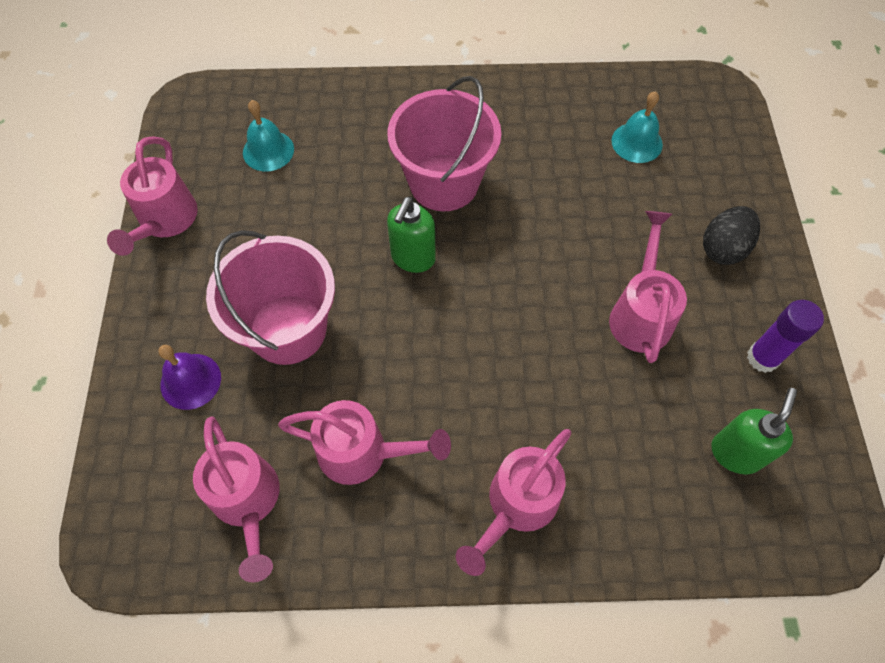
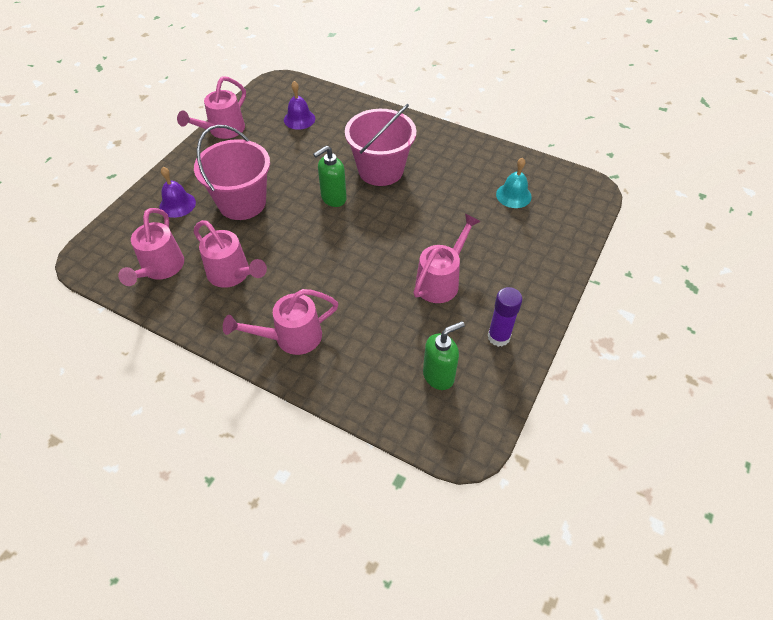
camera: 30 degrees right, 10 degrees down
turquoise bell [243,100,294,171] -> purple bell [284,81,315,130]
black egg [703,206,760,265] -> none

